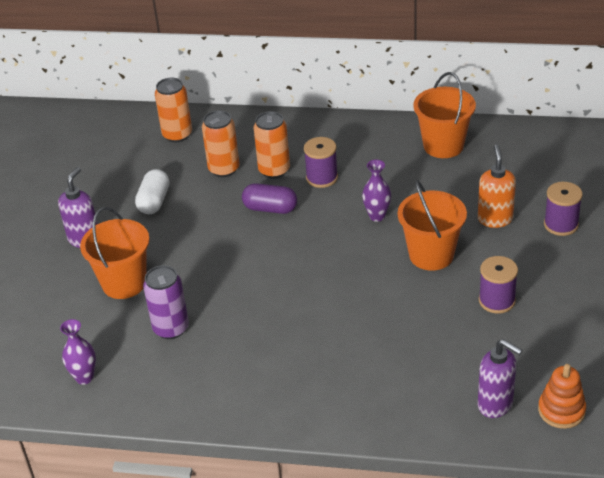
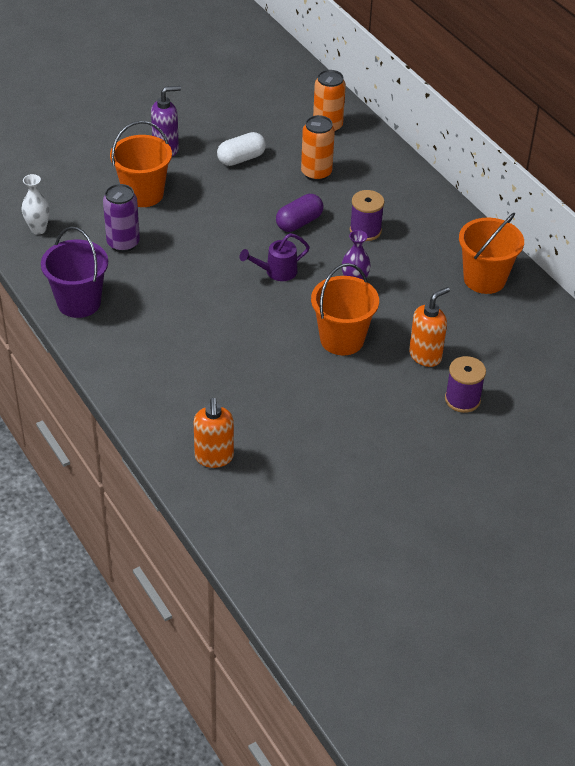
camera: 45 degrees right, 5 degrees up
purple vase [60,319,96,385] -> white vase [22,174,50,235]
purple capsule [242,183,297,214] -> purple capsule turned 75 degrees clockwise [276,194,323,232]
orange can [254,111,290,179] -> none
purple soap dispenser [478,339,522,418] -> orange soap dispenser [194,398,234,468]
purple spool [479,256,518,314] -> none
orange stacking toy [538,364,586,429] -> none
none -> purple bucket [41,226,108,318]
none -> purple watering can [240,233,310,281]

